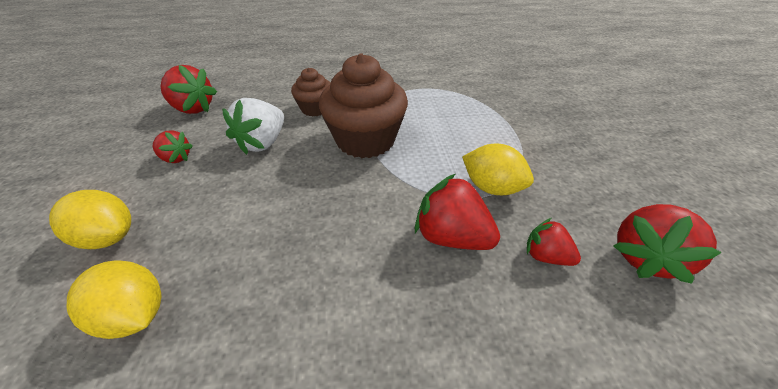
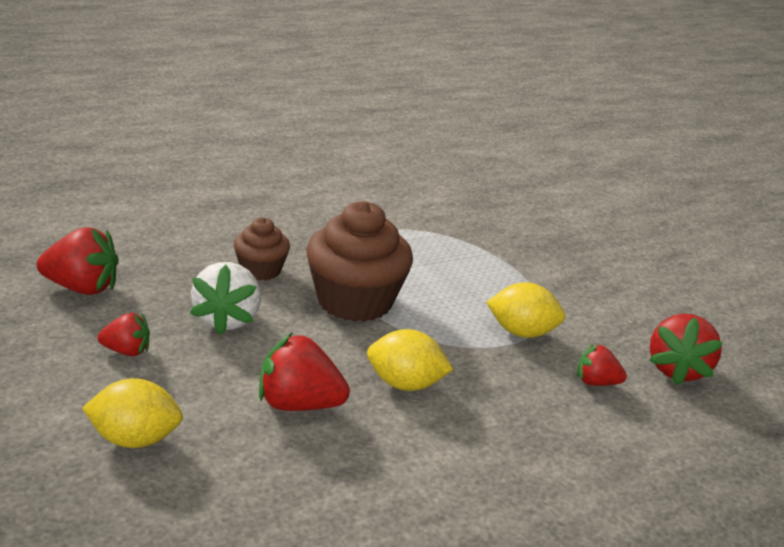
camera: 25 degrees left, 15 degrees down
yellow lemon [67,260,161,339] -> yellow lemon moved to [367,329,453,391]
red strawberry [415,174,500,250] -> red strawberry moved to [259,332,350,411]

